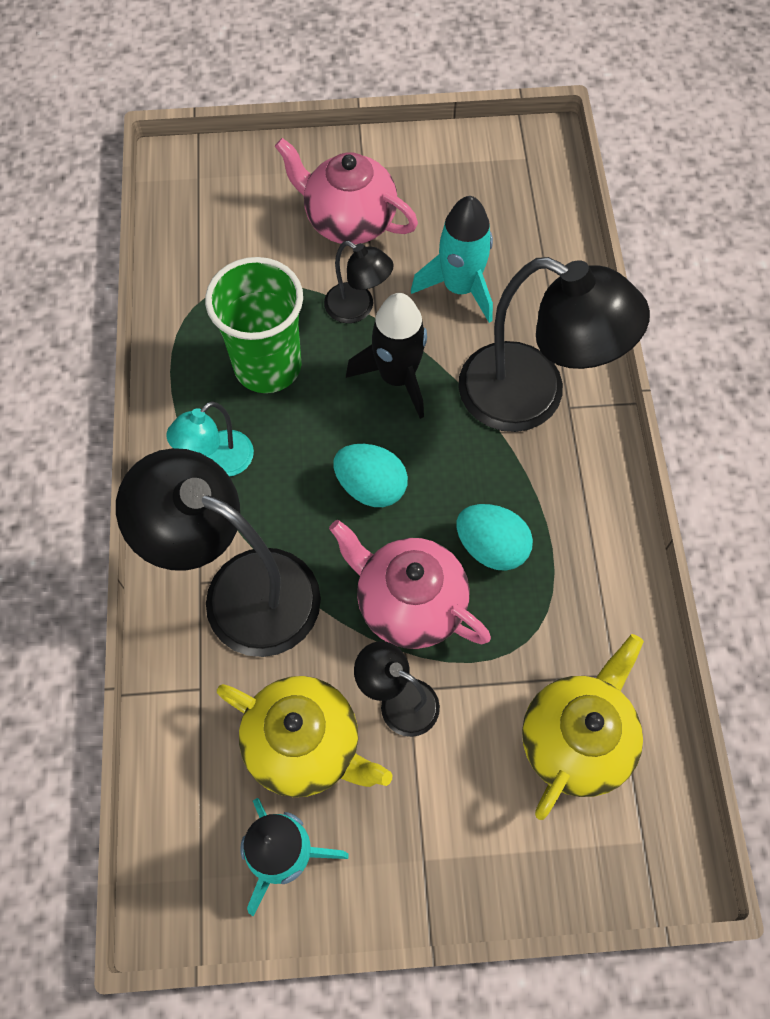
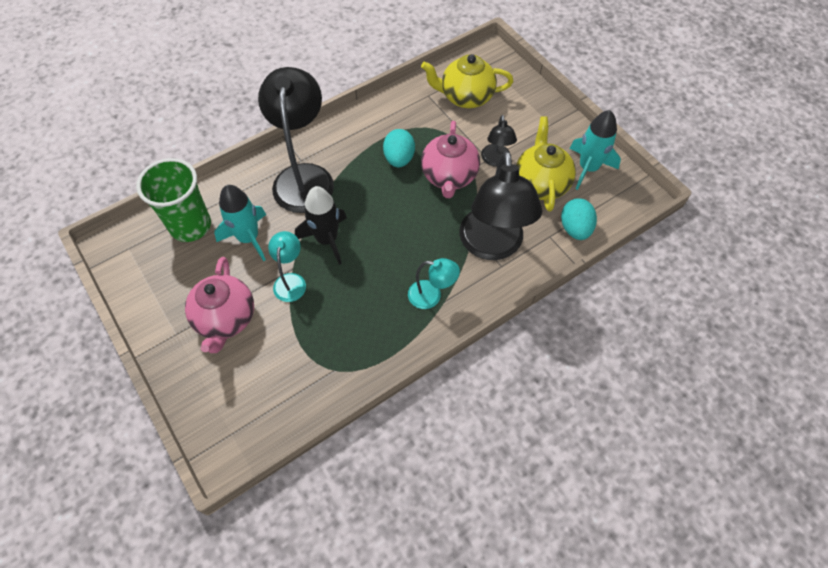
camera: 120 degrees left, 5 degrees down
green cup [205,257,303,393] -> green cup moved to [136,158,211,242]
black lamp [324,241,394,323] -> turquoise lamp [268,231,306,302]
turquoise egg [333,444,408,507] -> turquoise egg moved to [561,198,597,240]

